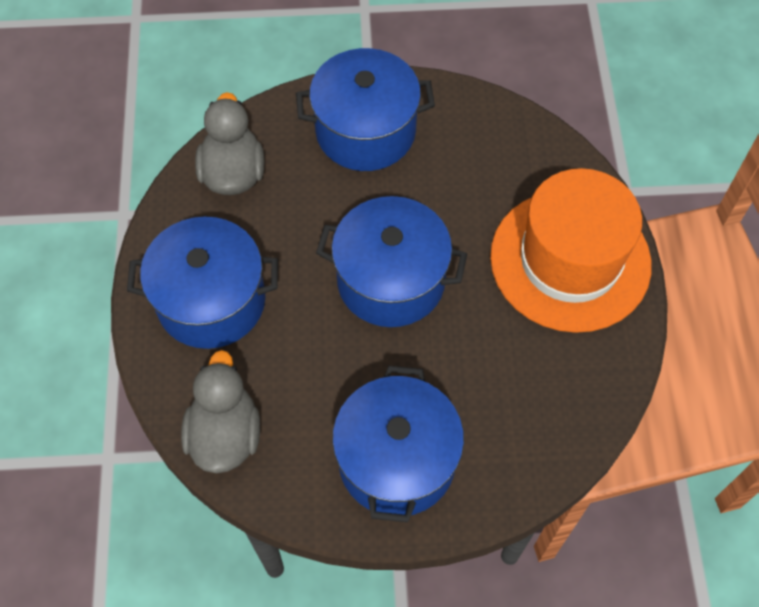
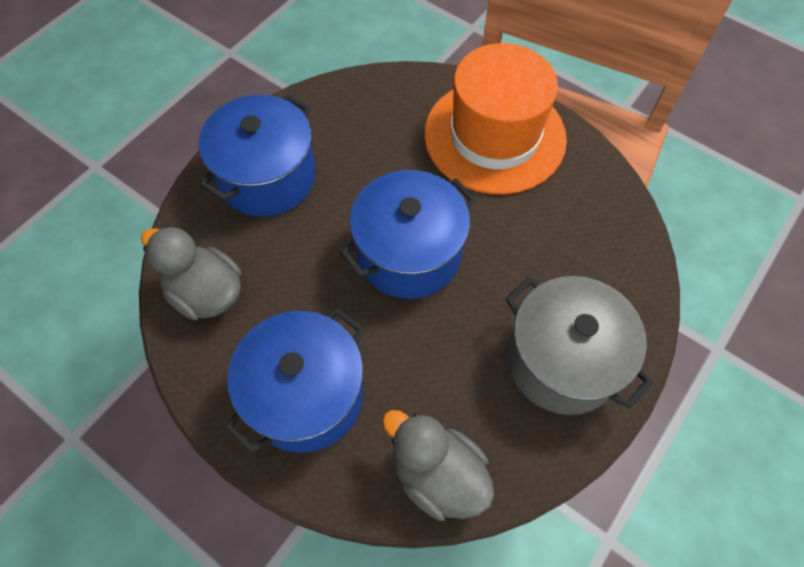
camera: 50 degrees left, 0 degrees up
blue pot [332,365,464,523] -> grey pot [505,276,653,415]

